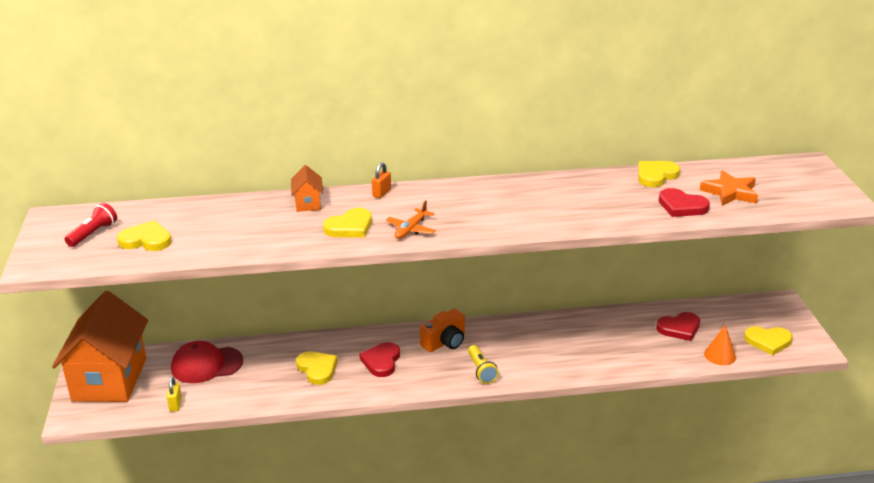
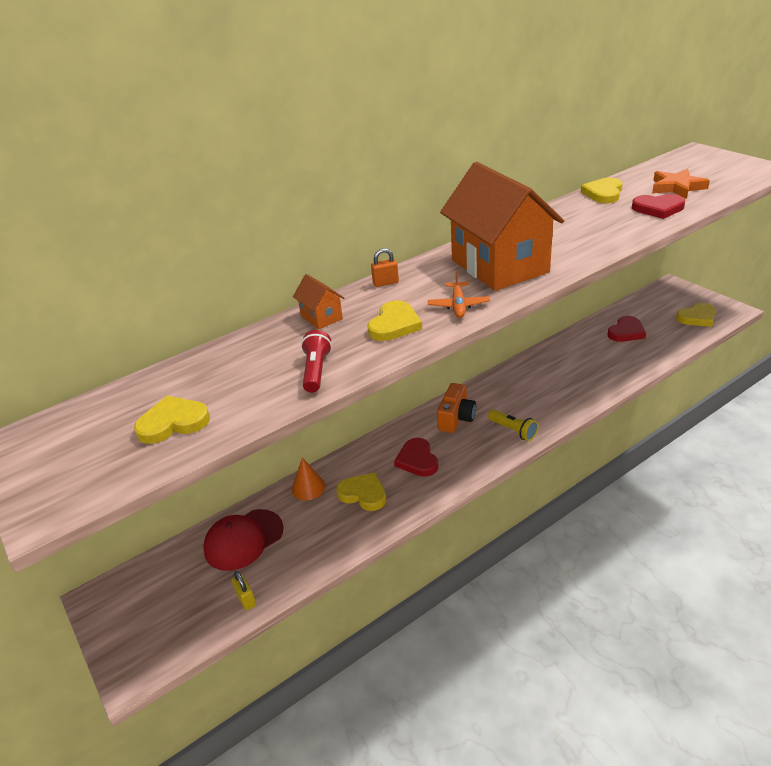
camera: 25 degrees left, 5 degrees up
orange house [52,291,148,402] -> orange house moved to [440,162,564,291]
red flashlight [64,203,117,247] -> red flashlight moved to [301,330,332,393]
orange padlock [372,163,391,198] -> orange padlock turned 75 degrees clockwise [371,248,399,287]
orange cone [704,325,736,365] -> orange cone moved to [292,458,326,501]

